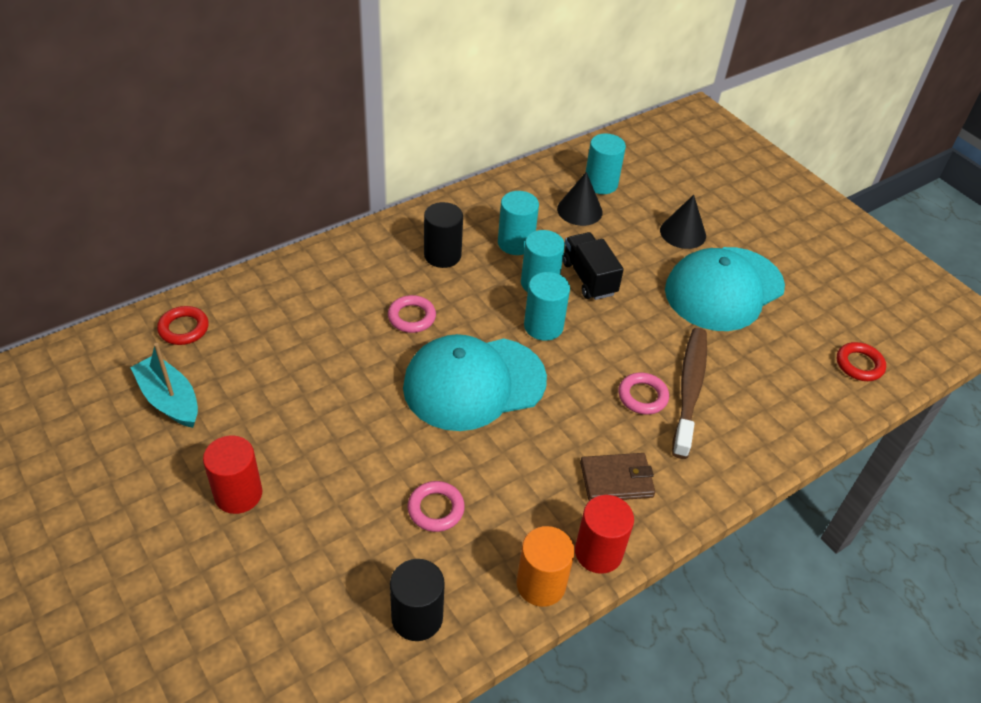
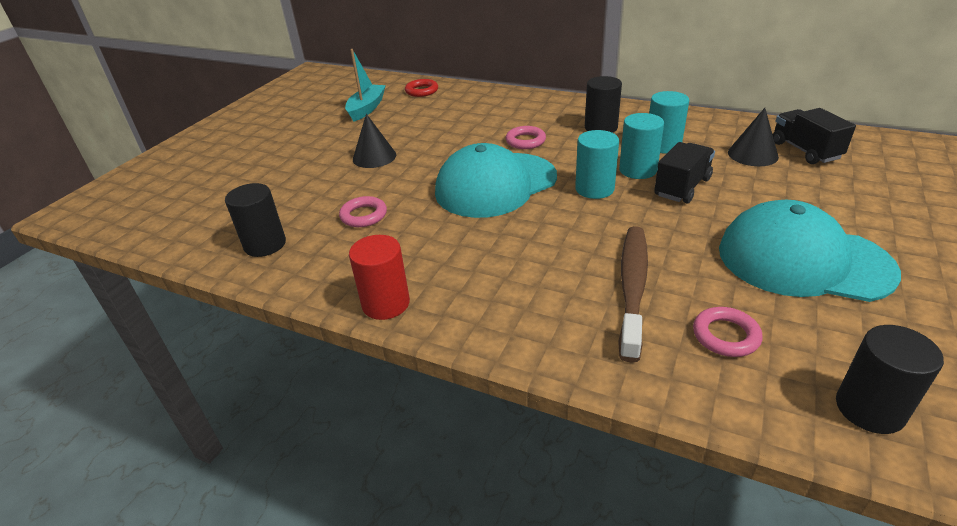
camera: 65 degrees right, 10 degrees down
red cylinder [203,435,262,514] -> none
turquoise cap [403,334,547,431] -> turquoise cap turned 75 degrees counterclockwise [435,143,557,218]
orange cylinder [517,526,575,607] -> none
brown wallet [580,453,656,501] -> none
turquoise cylinder [586,133,626,194] -> black truck [773,108,856,164]
pink ring [618,373,669,415] -> pink ring moved to [693,307,762,357]
black cone [660,195,706,249] -> black cone moved to [353,114,396,168]
brown toothbrush [672,328,707,459] -> brown toothbrush turned 60 degrees counterclockwise [618,226,648,363]
red ring [837,342,886,381] -> black cylinder [836,325,944,434]

